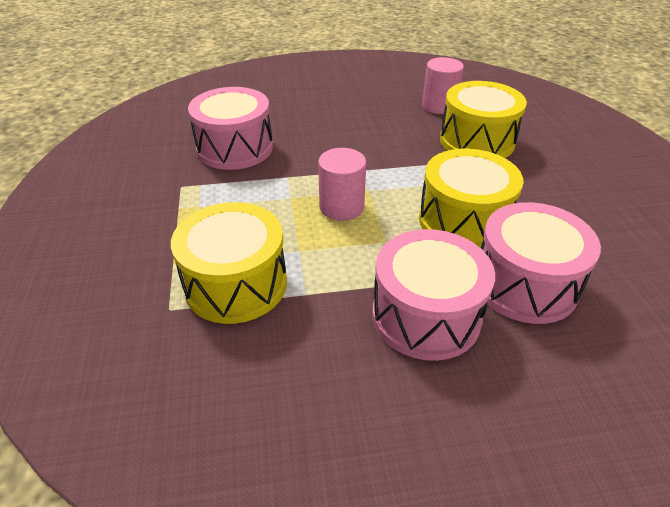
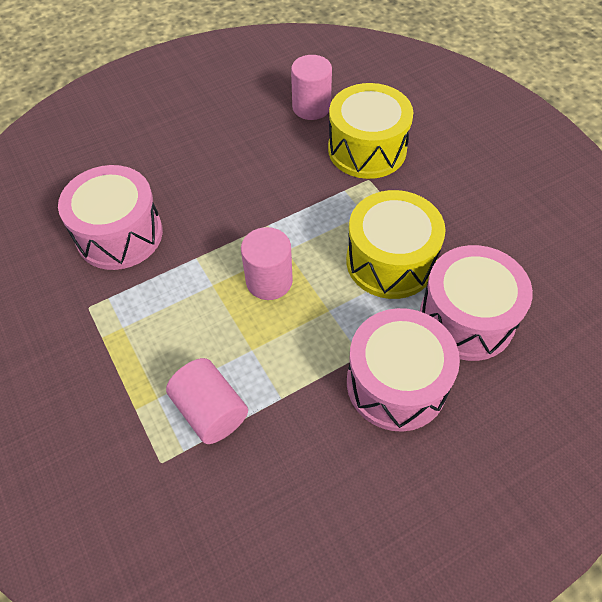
camera: 20 degrees left, 15 degrees up
yellow drum [171,202,287,324] -> pink cylinder [166,358,248,444]

